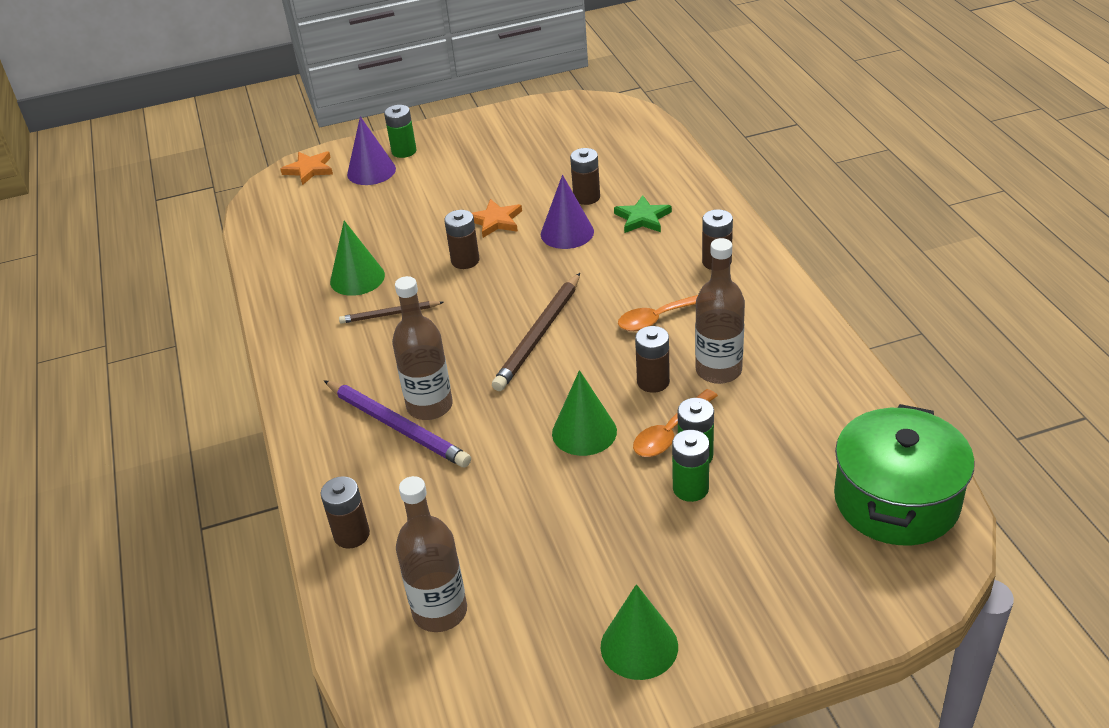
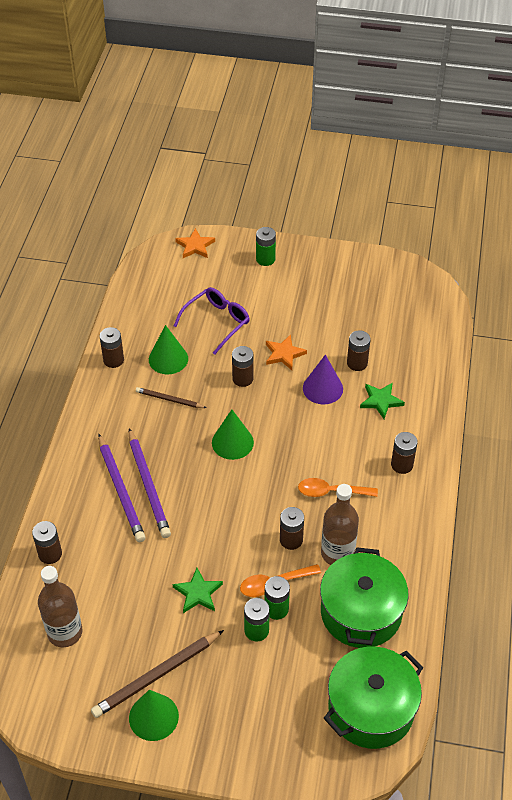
camera: 25 degrees right, 10 degrees up
purple cone [347,116,396,185] -> none
brown bottle [392,276,453,420] -> purple pencil [129,428,171,538]
brown pencil [492,273,580,391] -> brown pencil moved to [91,630,224,718]
green cone [552,370,617,456] -> green cone moved to [212,410,254,460]
none -> brown battery [100,327,124,368]
none -> green star [172,568,223,613]
none -> purple glasses [174,287,250,355]
none -> green pot [320,547,409,648]

